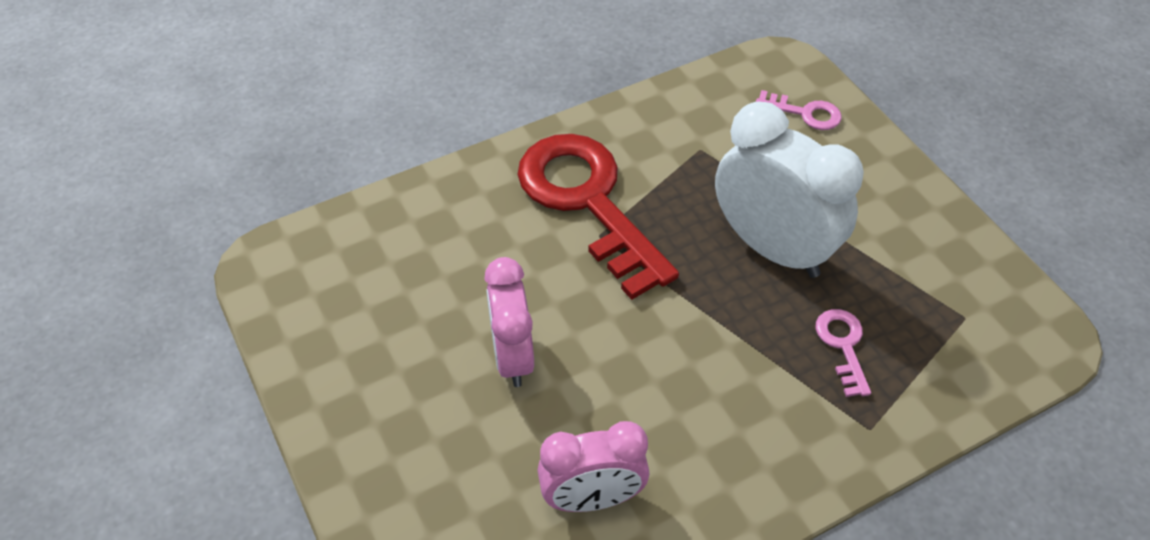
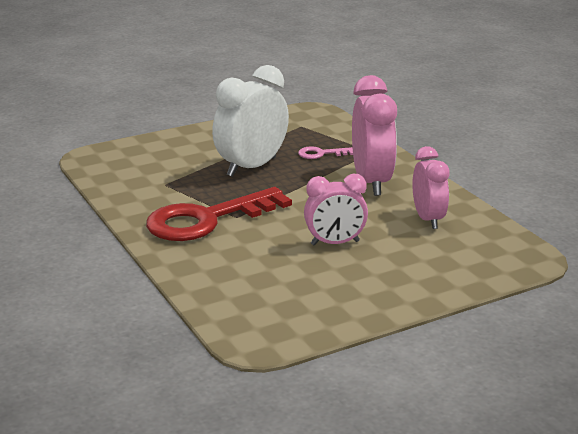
camera: 90 degrees left, 25 degrees down
pink key [756,90,842,130] -> none
none -> pink clock [352,75,397,196]

